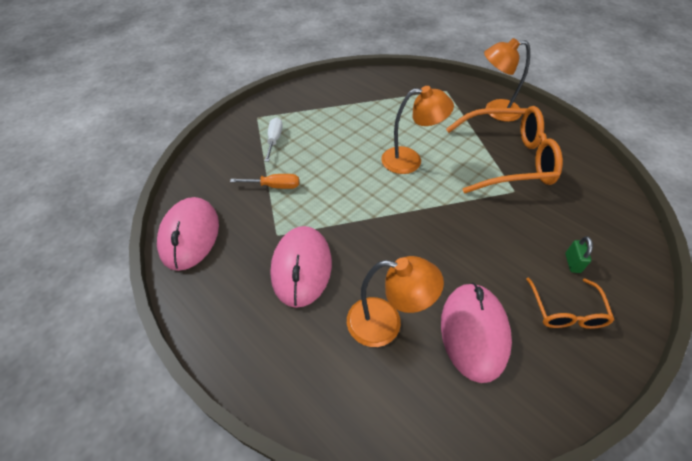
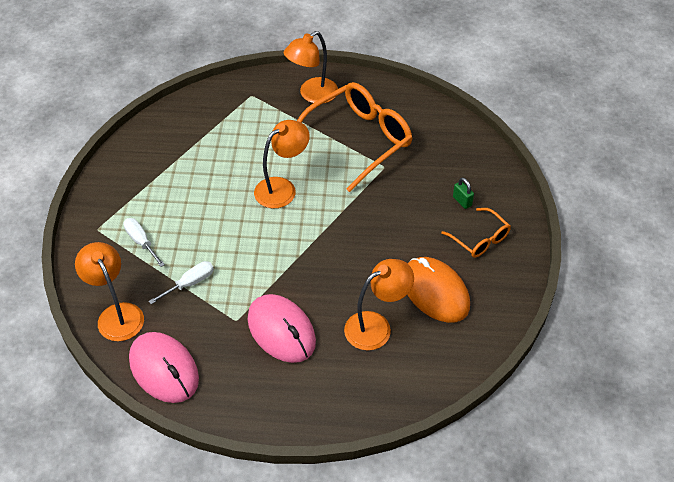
camera: 40 degrees left, 0 degrees up
orange screwdriver [230,174,299,189] -> white screwdriver [149,261,214,304]
pink mouse [441,283,512,383] -> orange mouse [407,257,470,323]
none -> orange lamp [75,242,144,341]

